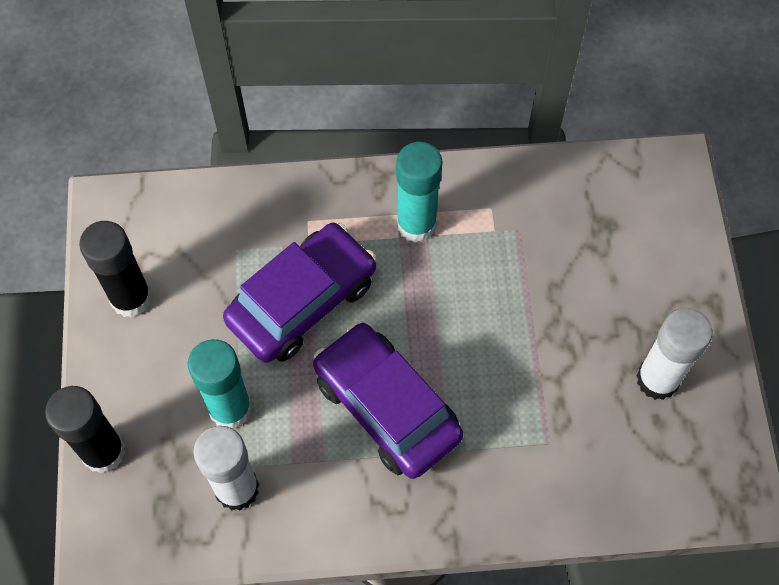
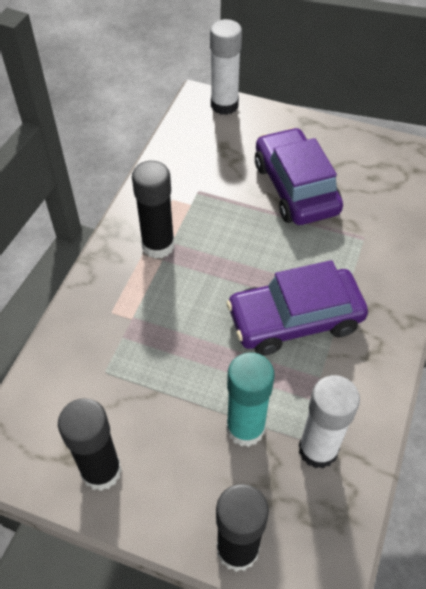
camera: 65 degrees left, 10 degrees down
purple car [223,223,376,363] -> purple car moved to [255,127,343,225]
turquoise glue stick [396,142,443,243] -> black glue stick [132,161,175,259]
white glue stick [636,308,713,400] -> white glue stick moved to [210,19,242,115]

